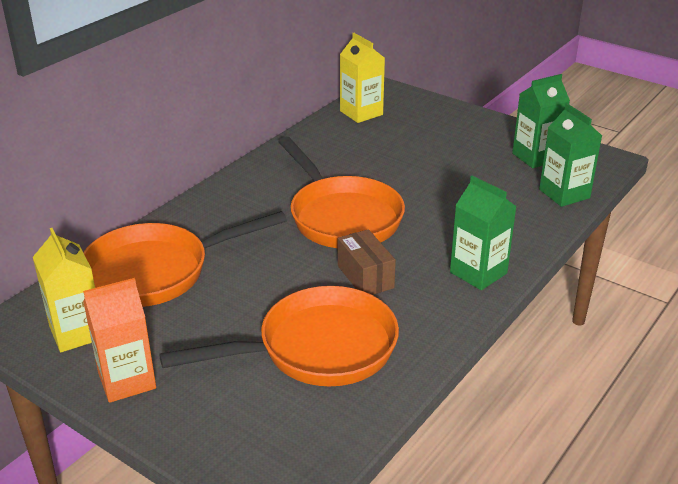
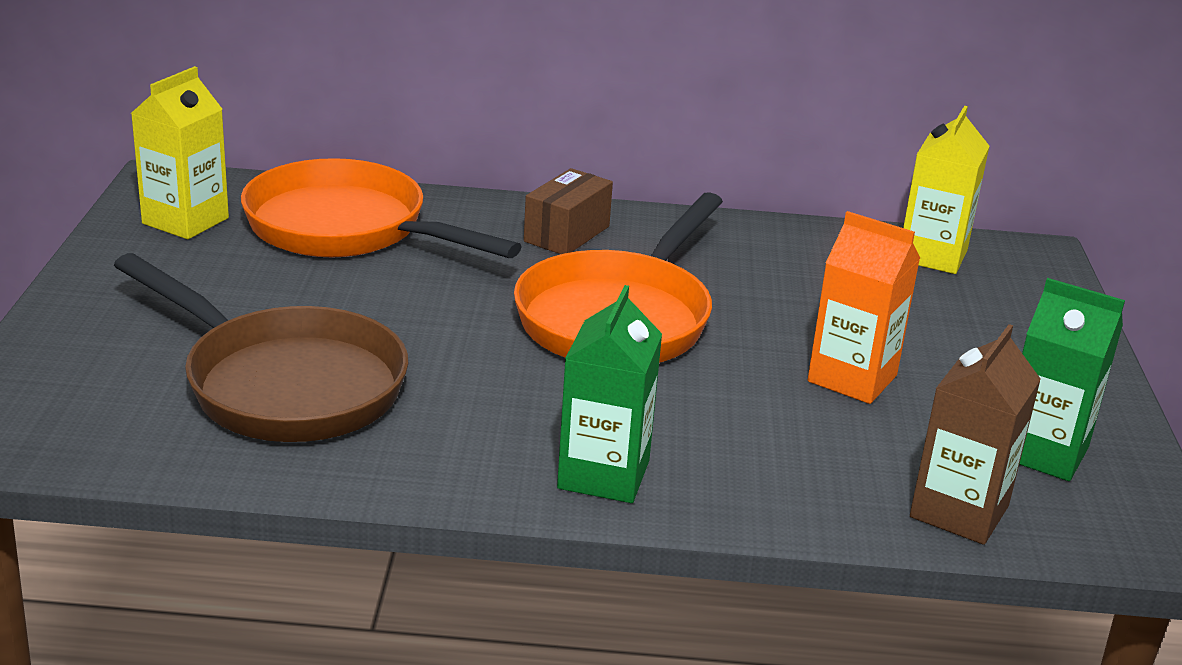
camera: 55 degrees right, 5 degrees down
orange carton [83,278,156,403] -> orange carton moved to [808,211,920,404]
orange pan [159,286,399,387] -> brown pan [114,253,408,442]
brown box [338,229,396,295] -> brown box moved to [524,168,613,254]
green carton [539,103,602,207] -> brown carton [910,324,1041,545]

